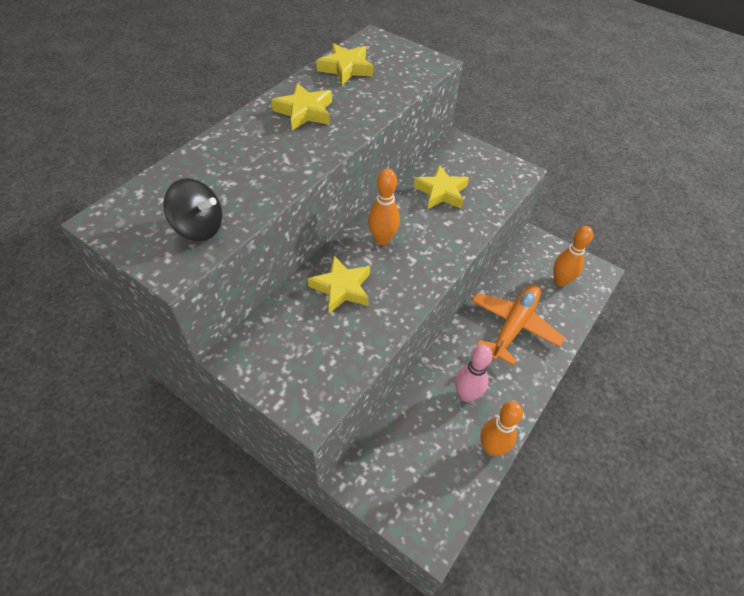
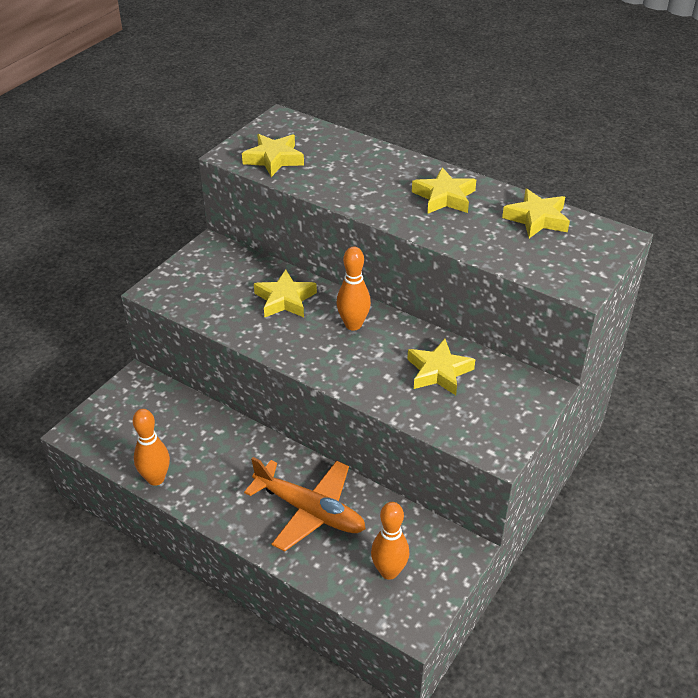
camera: 90 degrees right, 10 degrees down
black spinning top [163,178,222,241] -> yellow star [242,134,304,177]
pink bowling pin [455,345,492,402] -> none

